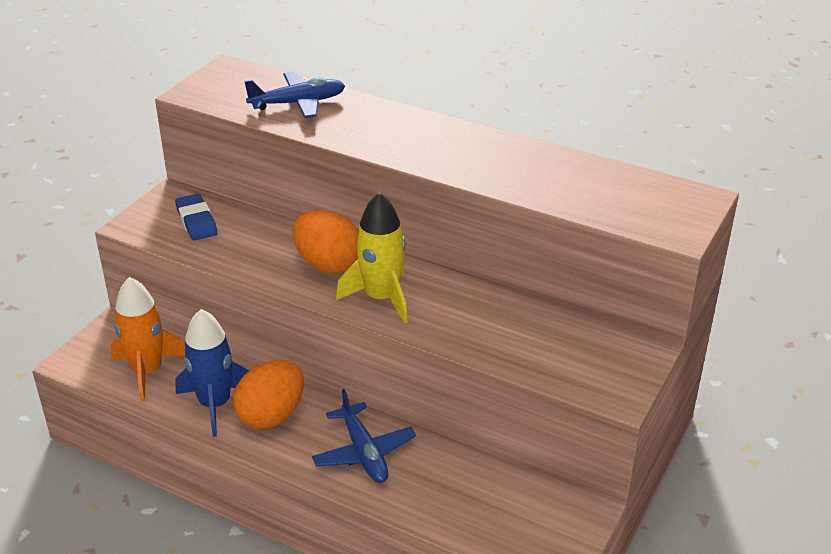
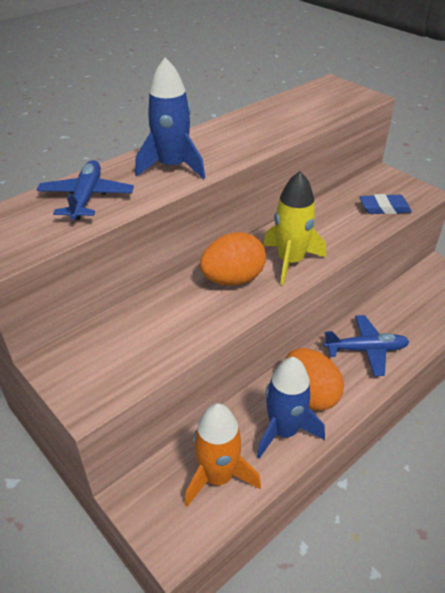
camera: 70 degrees left, 5 degrees up
blue eraser [175,194,218,241] -> blue eraser moved to [360,194,412,214]
none -> blue rocket [135,57,205,179]

